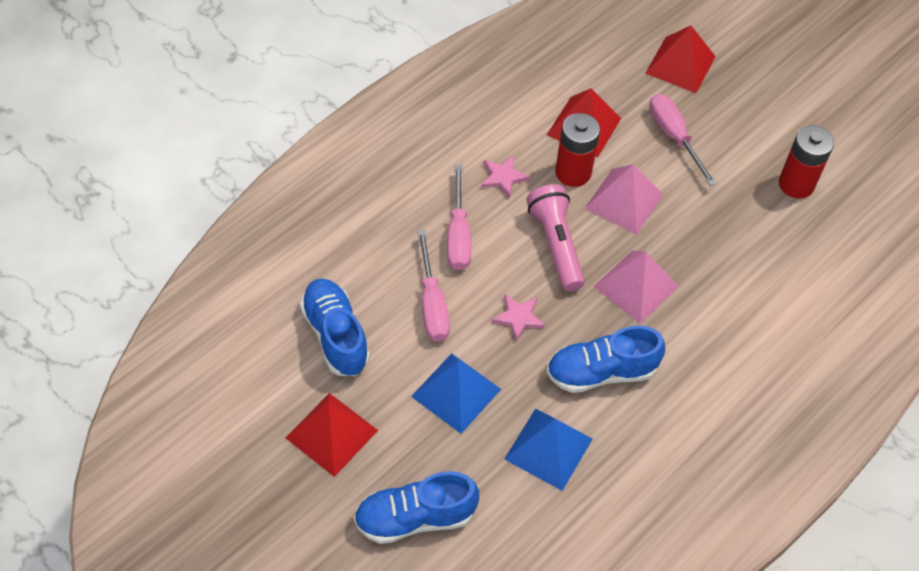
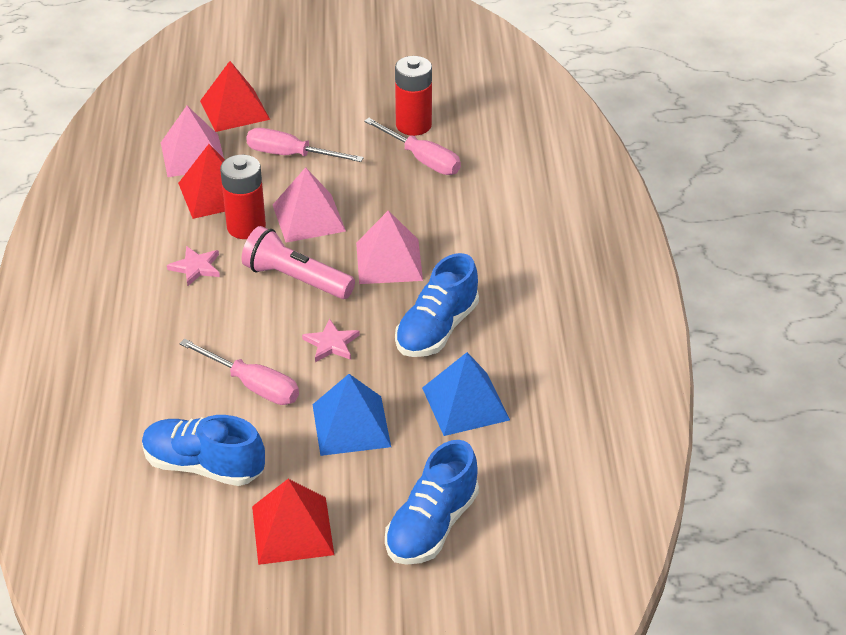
camera: 45 degrees left, 15 degrees down
pink screwdriver [447,164,471,270] -> pink screwdriver moved to [364,118,461,175]
none -> pink pyramid [161,106,224,177]

